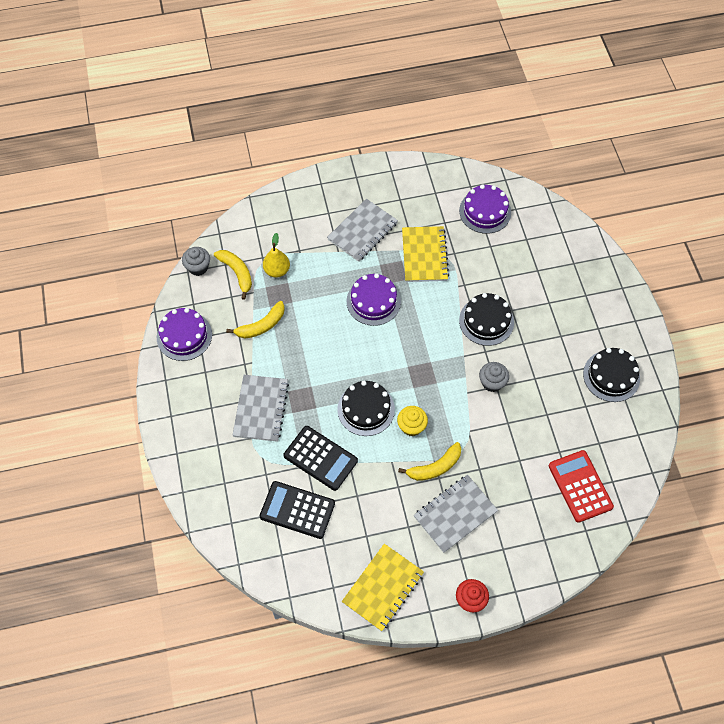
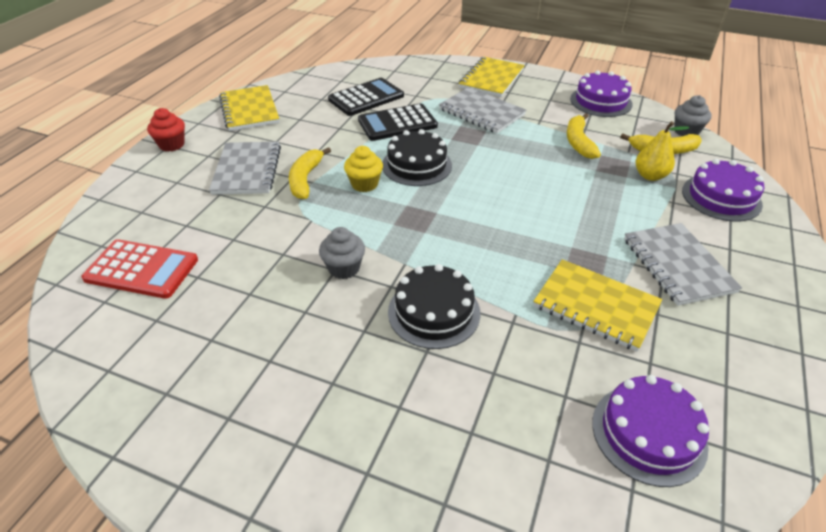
camera: 125 degrees right, 20 degrees down
purple cake [346,274,401,326] -> purple cake moved to [682,159,764,222]
black cake [583,348,640,402] -> none
none -> yellow notebook [459,57,525,97]

